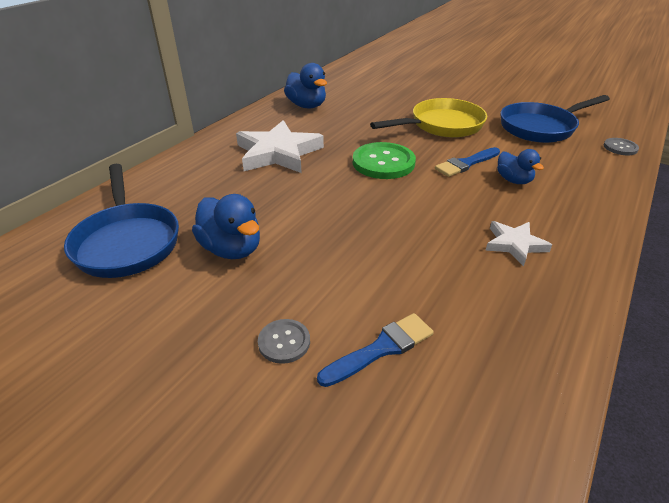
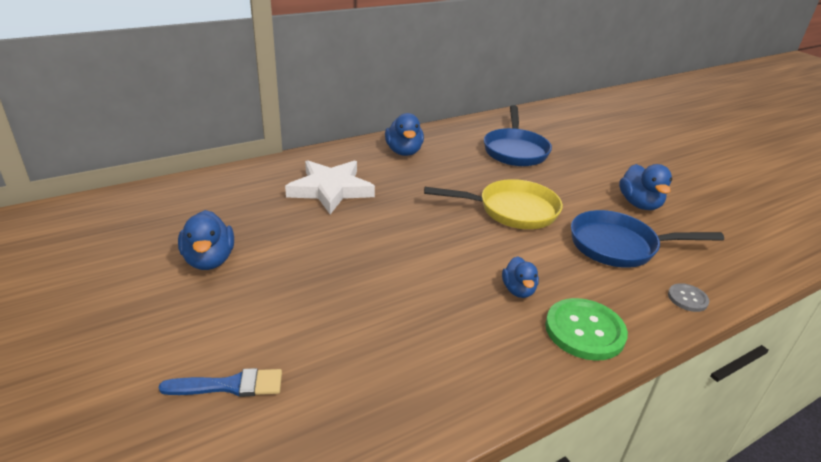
camera: 25 degrees right, 5 degrees down
blue pan [64,164,179,278] -> blue pan moved to [484,105,552,166]
grey button [258,319,310,364] -> none
green button [353,142,416,179] -> green button moved to [545,298,628,361]
blue brush [435,147,500,177] -> none
white star [485,221,552,266] -> none
none -> blue duck [619,164,672,210]

